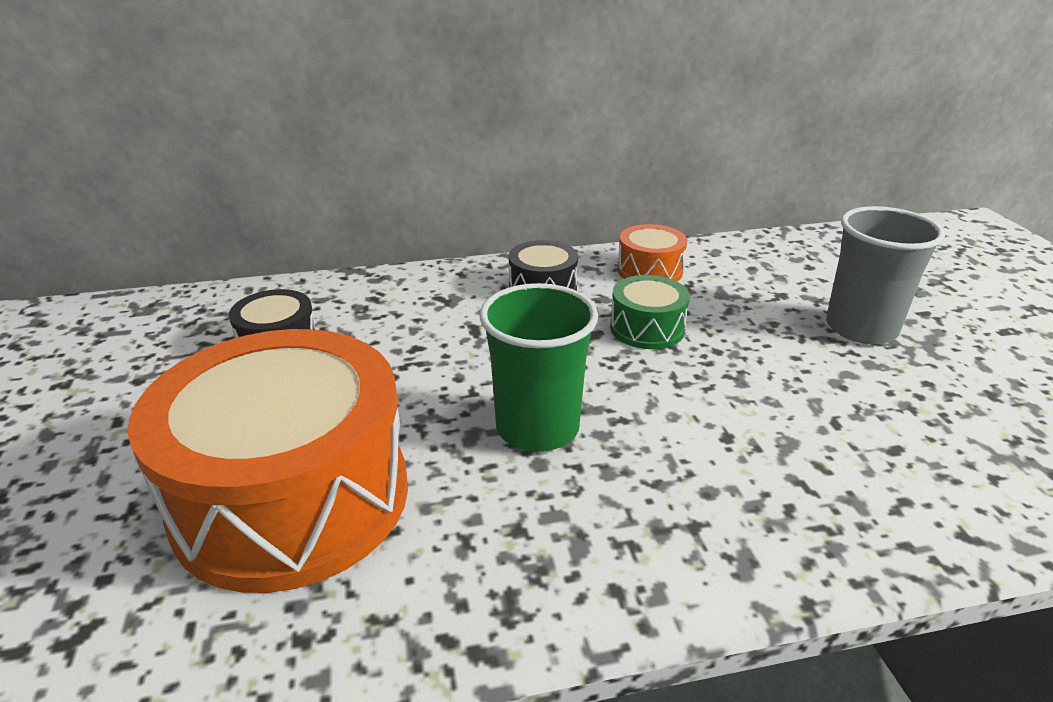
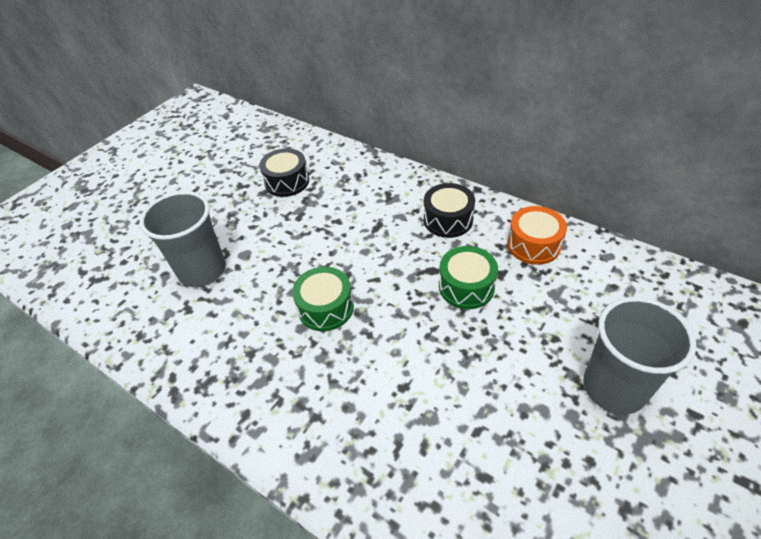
camera: 50 degrees right, 15 degrees up
orange drum [128,329,408,593] -> grey cup [139,191,226,287]
green cup [480,283,598,451] -> green drum [292,267,354,331]

